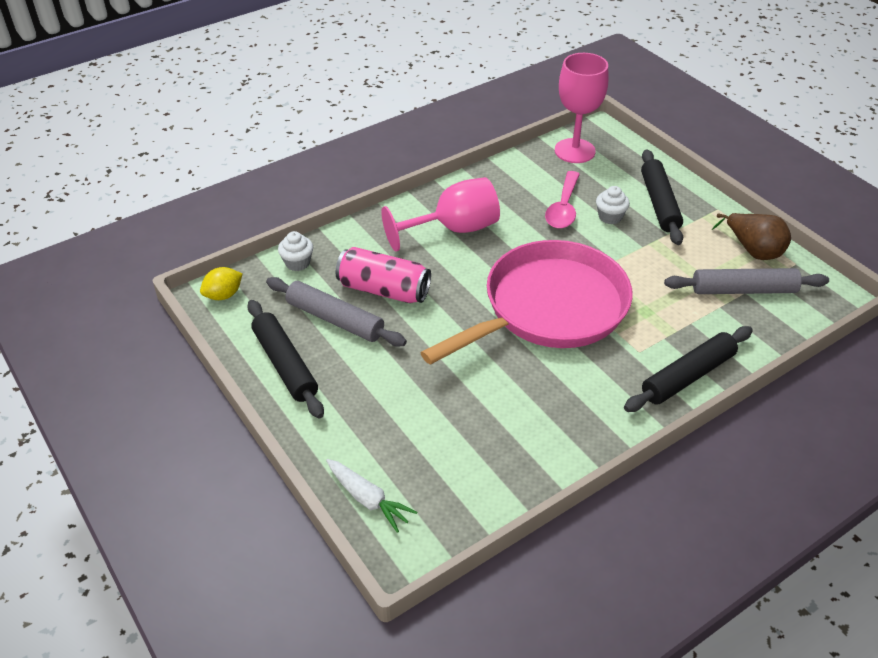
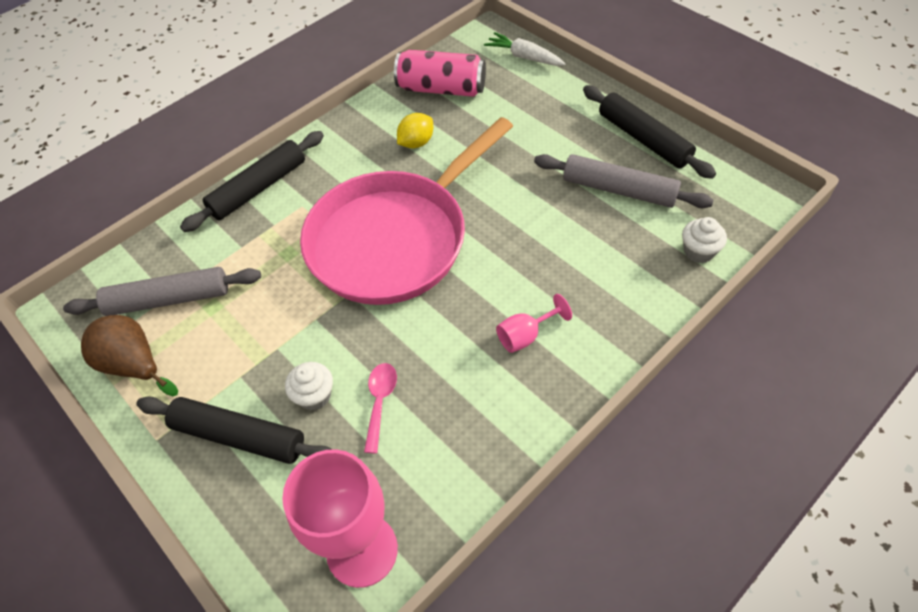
camera: 175 degrees right, 10 degrees up
yellow lemon [200,267,243,300] -> yellow lemon moved to [397,113,433,149]
pink can [336,247,431,303] -> pink can moved to [394,50,486,97]
pink goblet [381,177,500,252] -> pink goblet [496,294,572,353], size x0.49
pink spoon [545,171,580,229] -> pink spoon [364,363,397,453], size x0.67
black rolling pin [641,149,683,245] -> black rolling pin turned 60 degrees counterclockwise [136,396,332,464]

